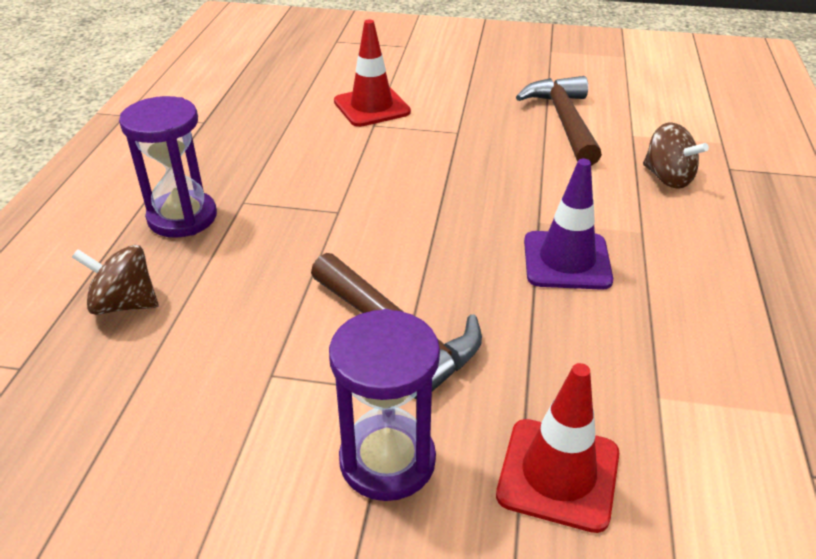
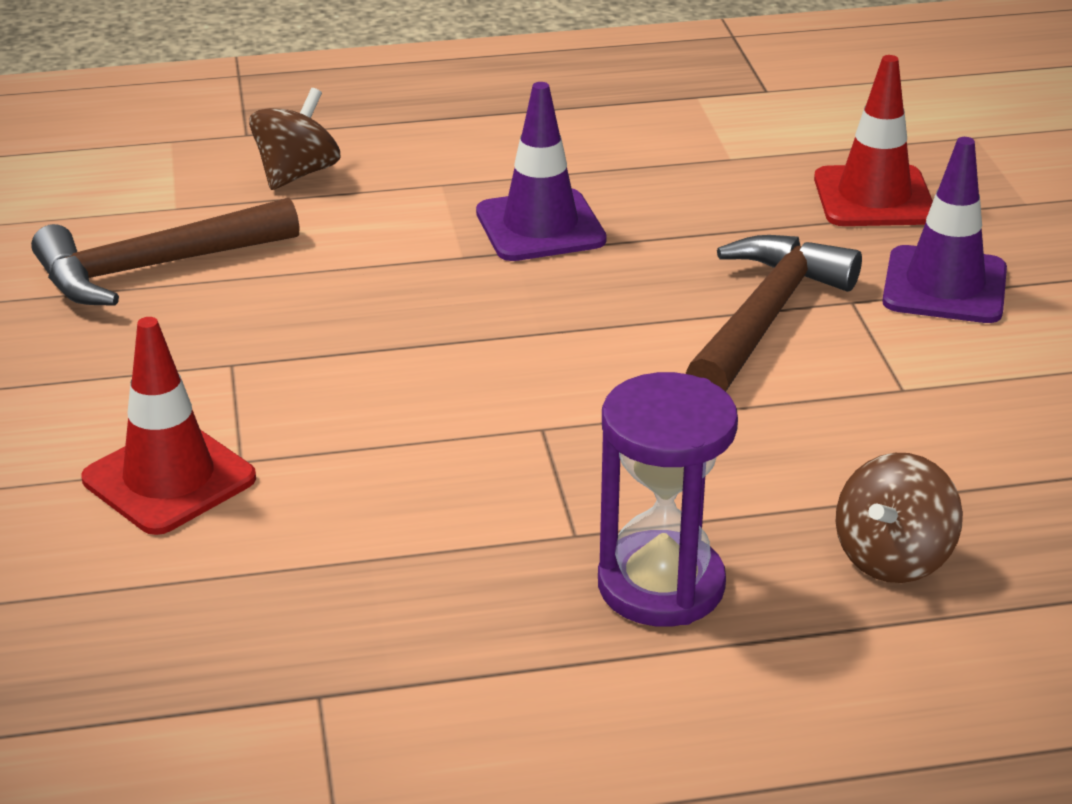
camera: 110 degrees left, 5 degrees down
brown spinning top [72,245,158,315] -> brown spinning top turned 45 degrees clockwise [836,453,963,583]
purple hourglass [329,309,440,501] -> purple traffic cone [882,137,1007,323]

